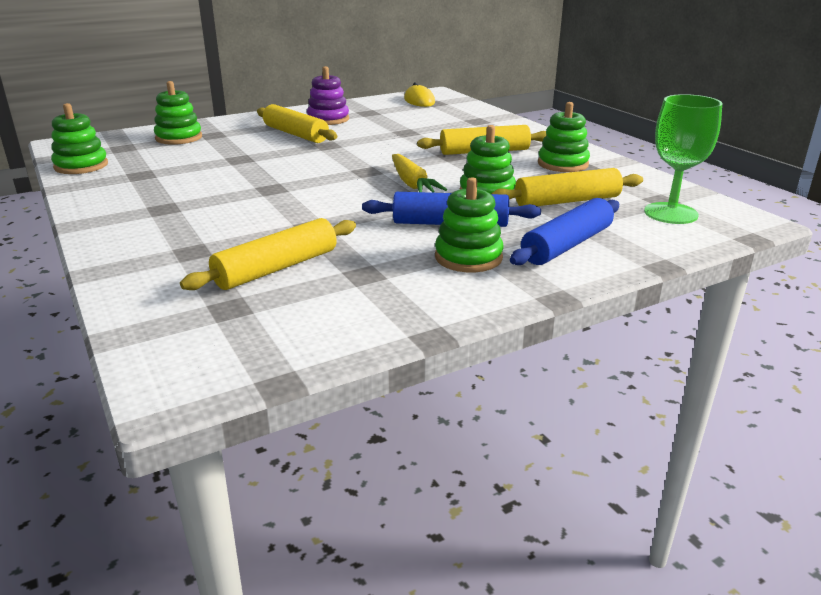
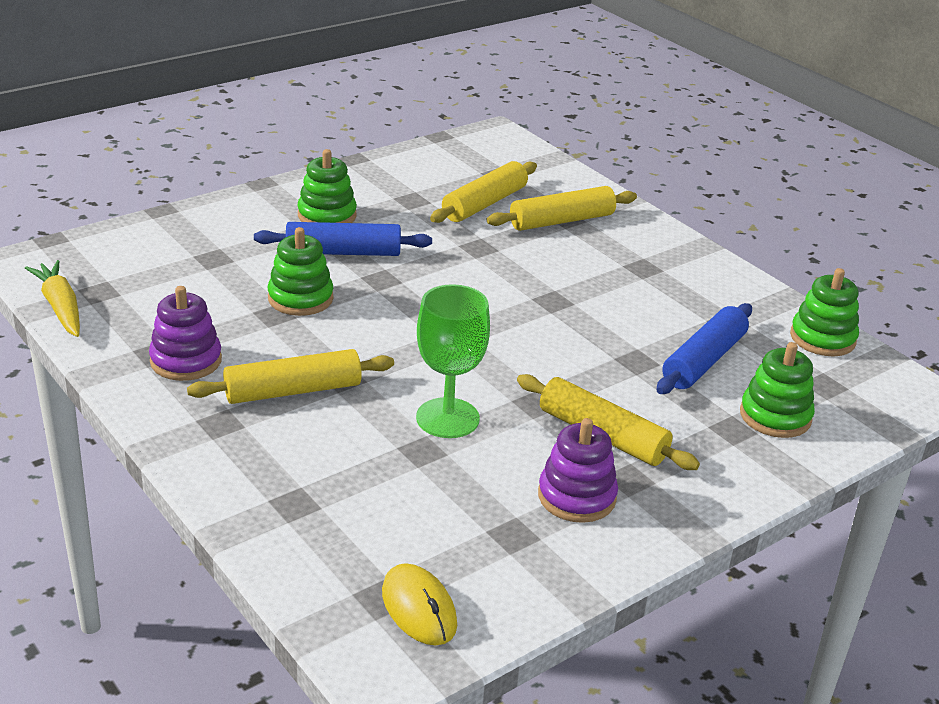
camera: 170 degrees right, 5 degrees up
yellow carrot [392,154,447,193] -> yellow carrot moved to [25,260,80,337]
yellow rolling pin [491,168,643,206] -> yellow rolling pin moved to [487,186,637,231]
blue rolling pin [510,198,619,265] -> blue rolling pin moved to [657,303,752,394]
green stacking toy [538,102,590,172] -> purple stacking toy [149,286,222,381]
green goblet [644,94,722,224] -> green goblet moved to [416,284,490,438]

